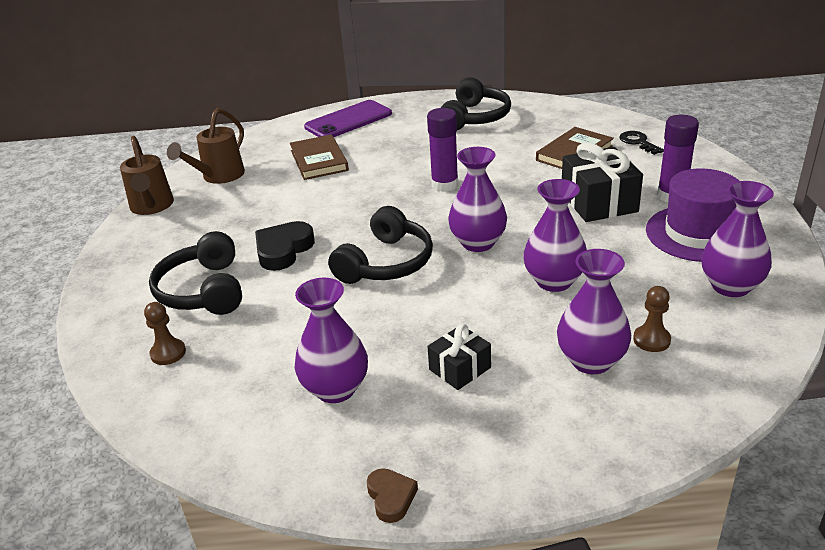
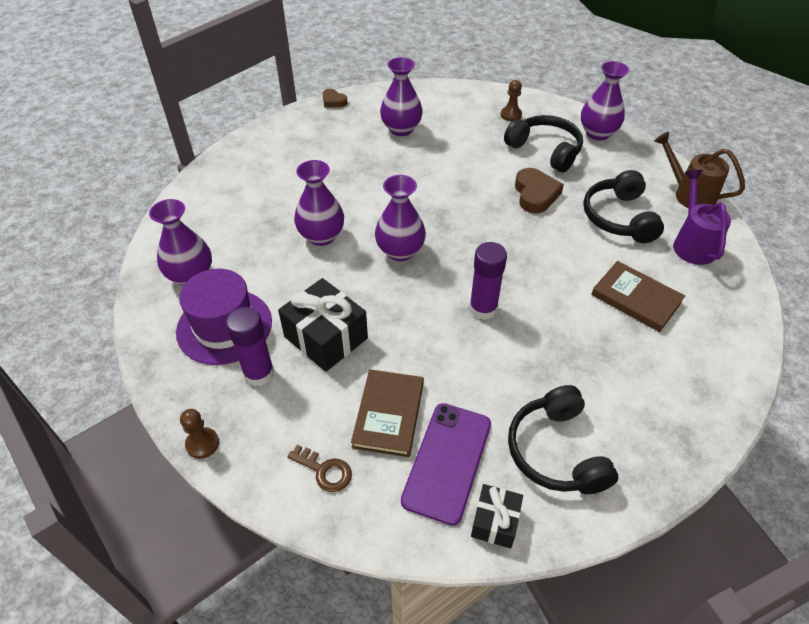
camera: 145 degrees right, 15 degrees up
brown watering can [167,108,245,184] -> purple watering can [673,170,731,265]
black heart [255,221,315,271] -> brown heart [515,168,564,213]
purple phone [304,100,392,137] -> purple phone moved to [401,403,491,525]
black headphones [328,206,433,284] -> black headphones moved to [583,170,664,243]
black gift [428,324,491,390] -> black gift moved to [471,484,523,548]
purple vase [557,249,631,374] -> purple vase moved to [581,61,630,141]
black key [619,131,664,155] -> brown key [287,445,352,492]
brown pawn [633,286,671,352] -> brown pawn moved to [180,409,219,459]

